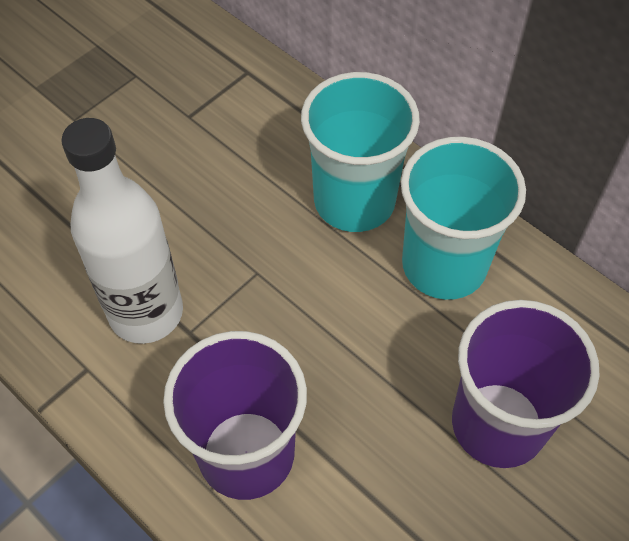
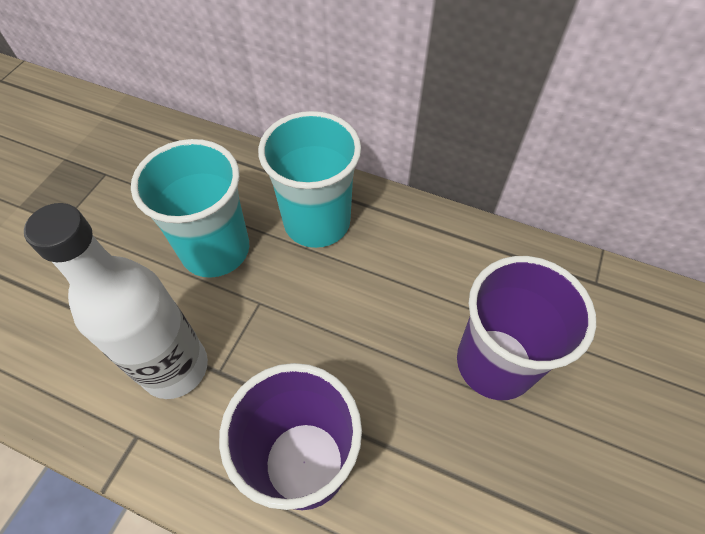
camera: 20 degrees left, 0 degrees up
turquoise cup [401,137,526,300] -> turquoise cup moved to [131,139,249,278]

